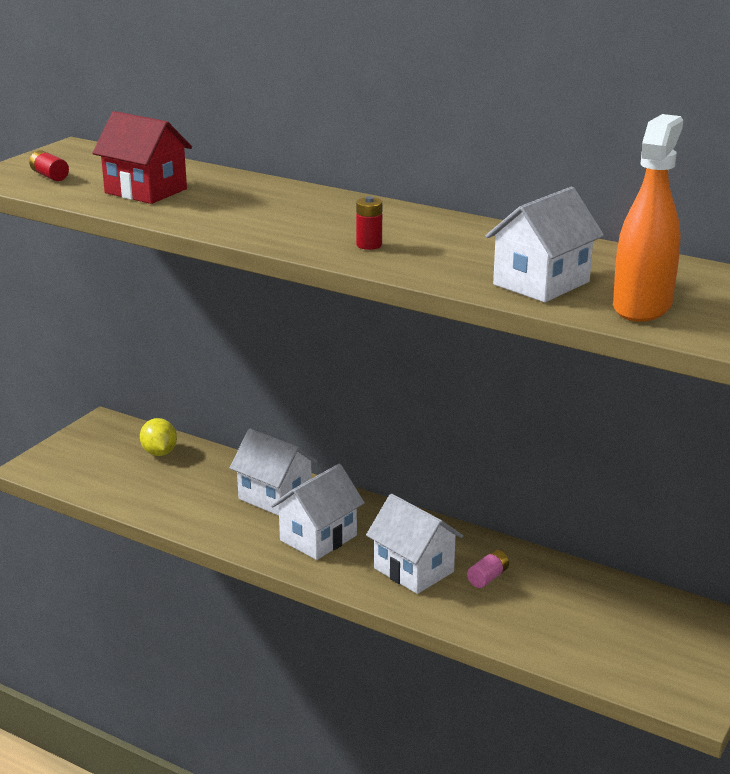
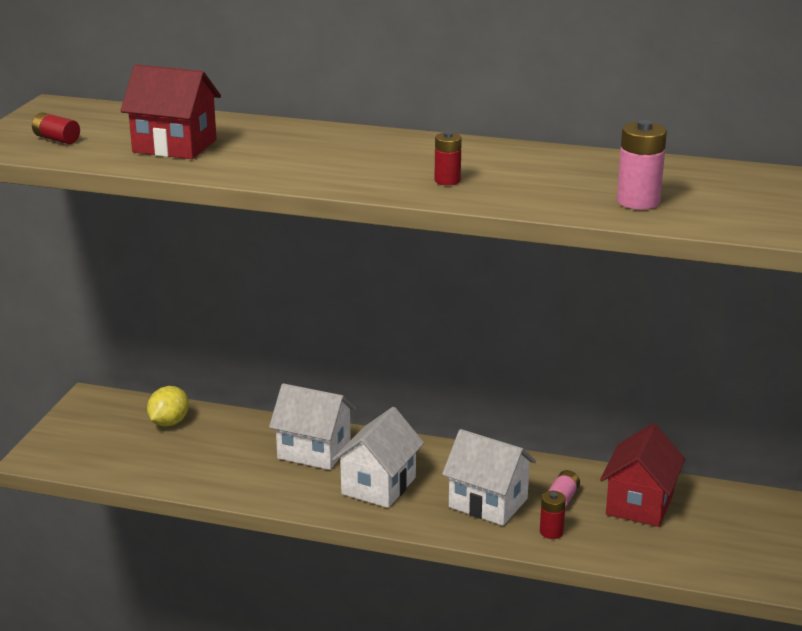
camera: 15 degrees left, 0 degrees up
yellow lemon [140,418,177,456] -> yellow lemon turned 60 degrees clockwise [147,386,189,427]
white house [486,187,604,302] -> pink battery [617,120,667,210]
orange spray bottle [613,114,683,322] -> none
none -> red battery [540,491,566,539]
none -> red house [600,423,685,527]

